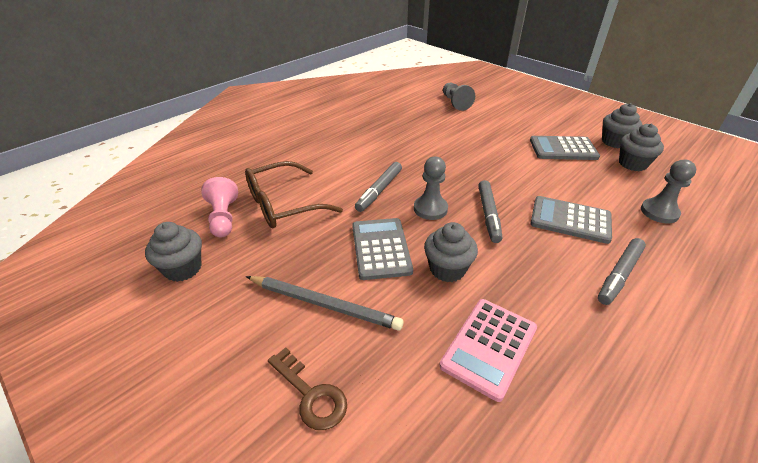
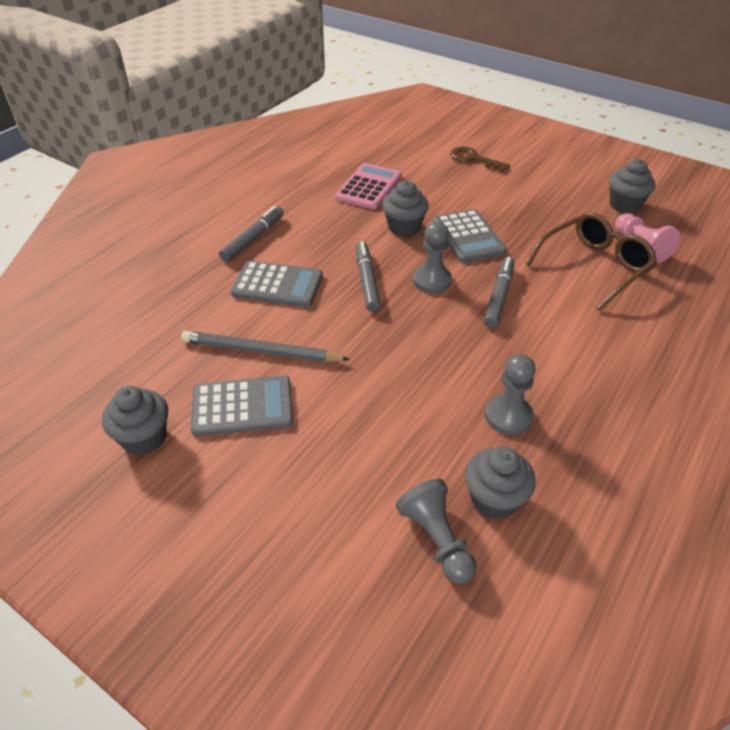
camera: 170 degrees right, 5 degrees up
grey pencil [246,276,404,331] -> grey pencil moved to [181,331,350,362]
grey cupcake [619,124,664,171] -> grey cupcake moved to [465,447,536,520]
grey pawn [641,160,696,224] -> grey pawn moved to [485,354,536,435]

